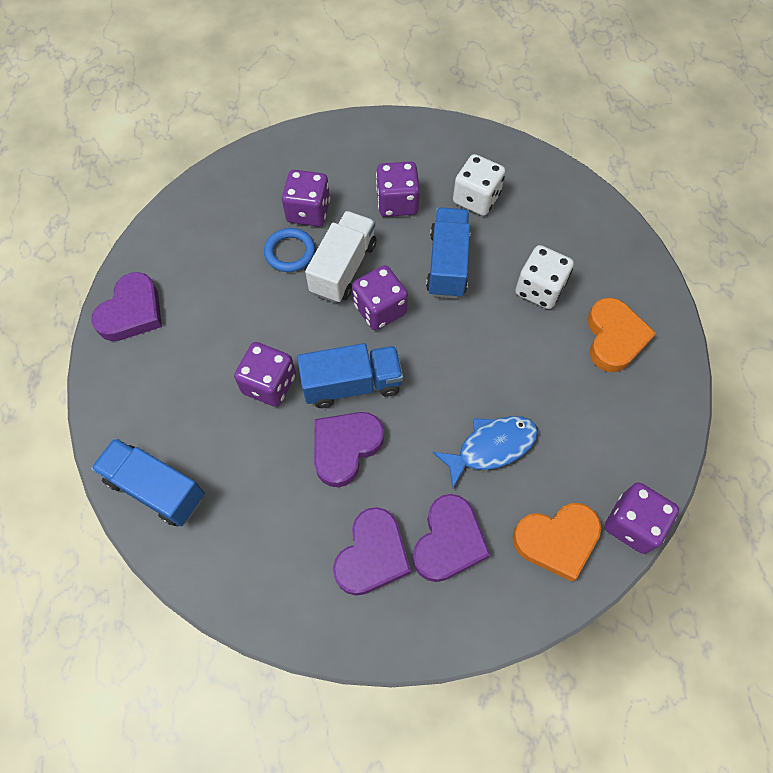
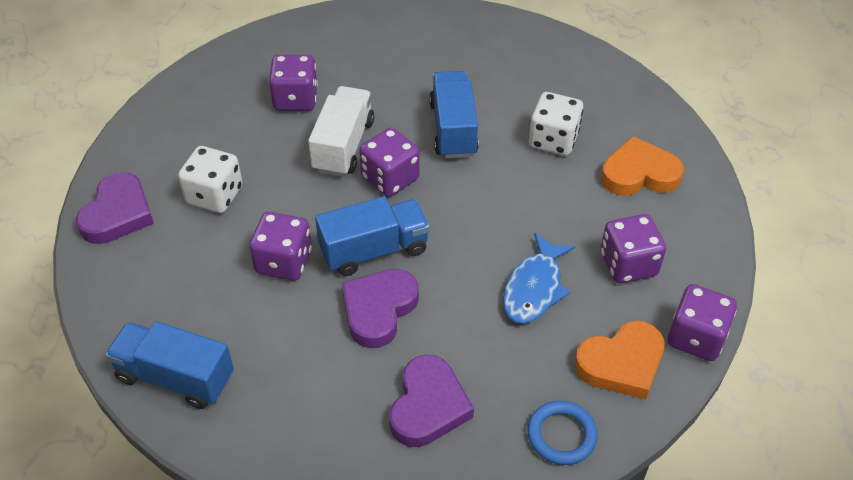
camera: 10 degrees left, 15 degrees down
blue ring [264,228,315,272] -> blue ring moved to [527,401,598,465]
purple dice [376,161,420,217] -> purple dice moved to [600,214,666,283]
purple heart [413,494,491,582] -> none
blue fish [433,416,538,488] -> blue fish turned 150 degrees clockwise [503,233,575,323]
white dice [453,154,506,216] -> white dice moved to [178,146,243,213]
orange heart [587,298,656,372] -> orange heart turned 90 degrees counterclockwise [601,136,684,196]

